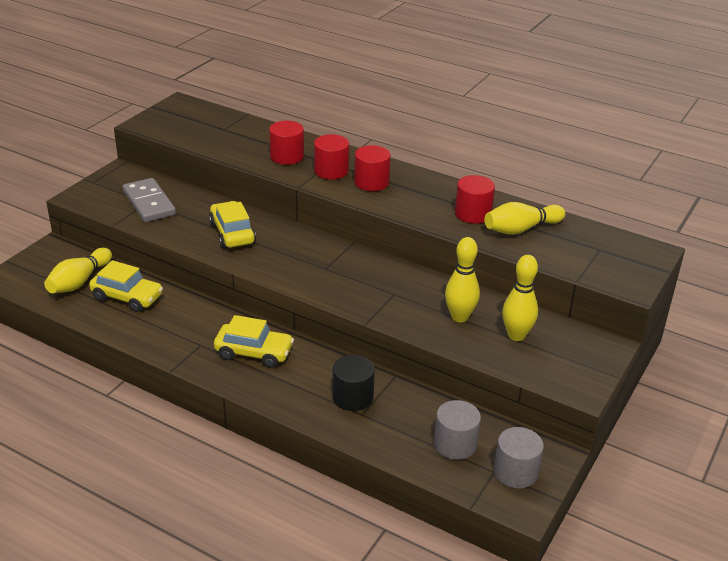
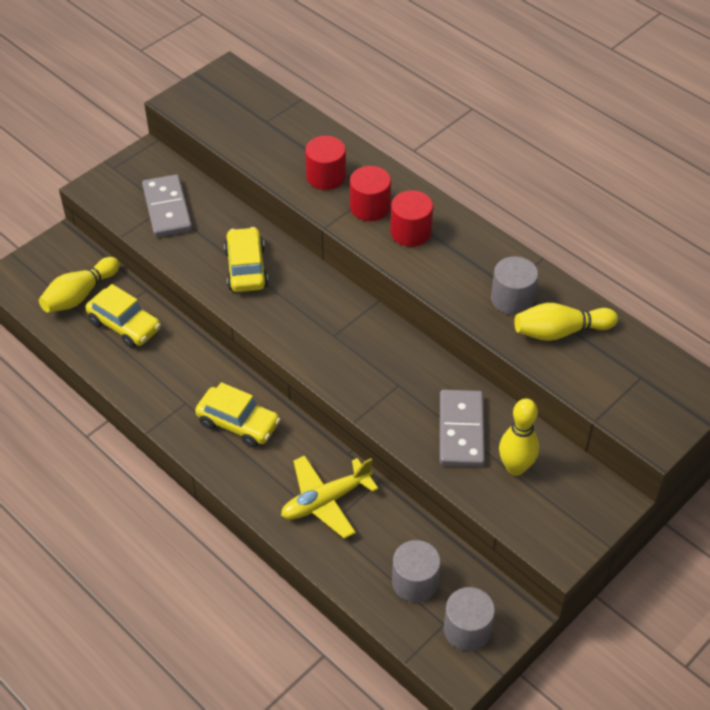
camera: 15 degrees right, 15 degrees up
black cylinder [332,355,375,411] -> yellow plane [281,455,378,539]
yellow bowling pin [445,237,480,322] -> grey domino [440,390,485,467]
red cylinder [455,175,495,224] -> grey cylinder [491,256,538,315]

